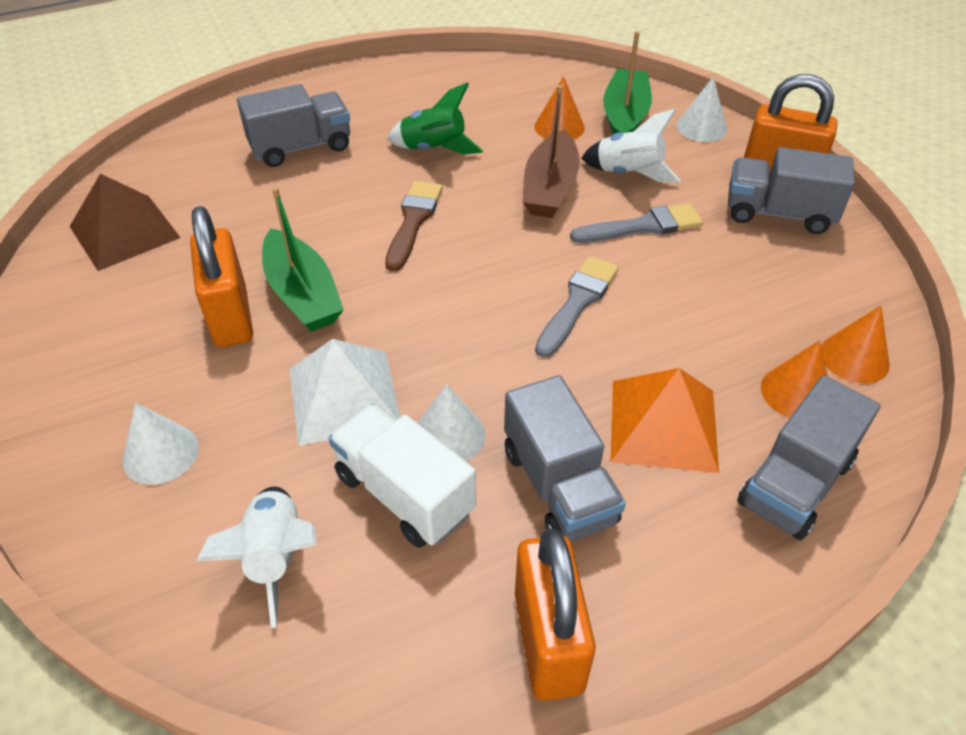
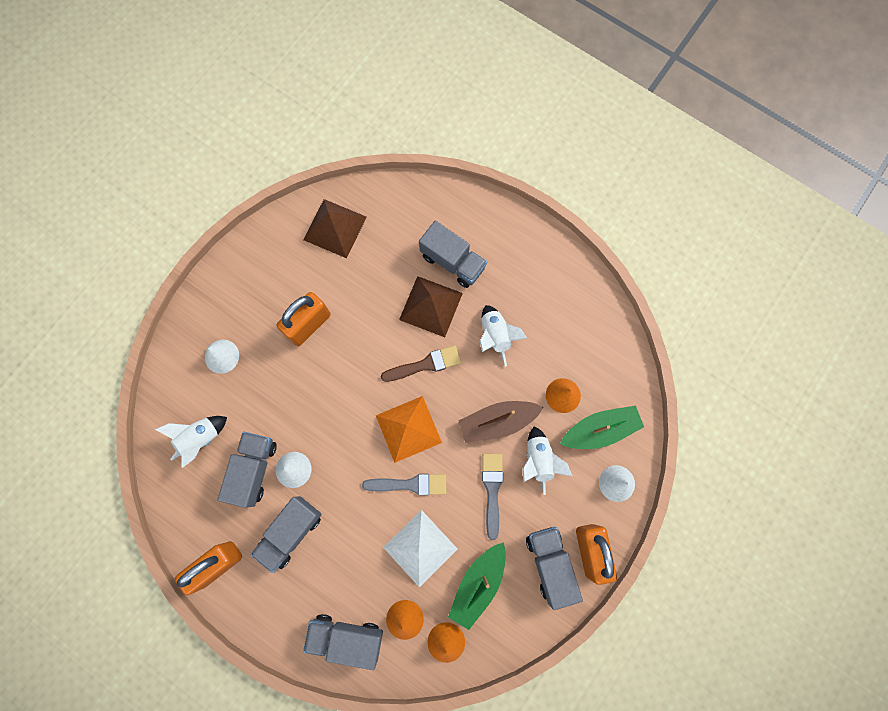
camera: 60 degrees right, 30 degrees up
green boat [262,187,344,331] -> green boat moved to [448,542,506,630]
white pyramid [289,339,400,446] -> white pyramid moved to [383,510,457,587]
white truck [329,404,476,548] -> grey truck [218,431,277,508]
green rocket [387,82,483,155] -> white rocket [480,305,527,367]
grey brush [570,204,703,243] -> grey brush turned 135 degrees counterclockwise [482,454,503,540]
orange pyramid [611,368,719,473] -> orange pyramid moved to [376,396,442,463]
none -> brown pyramid [399,276,463,337]

